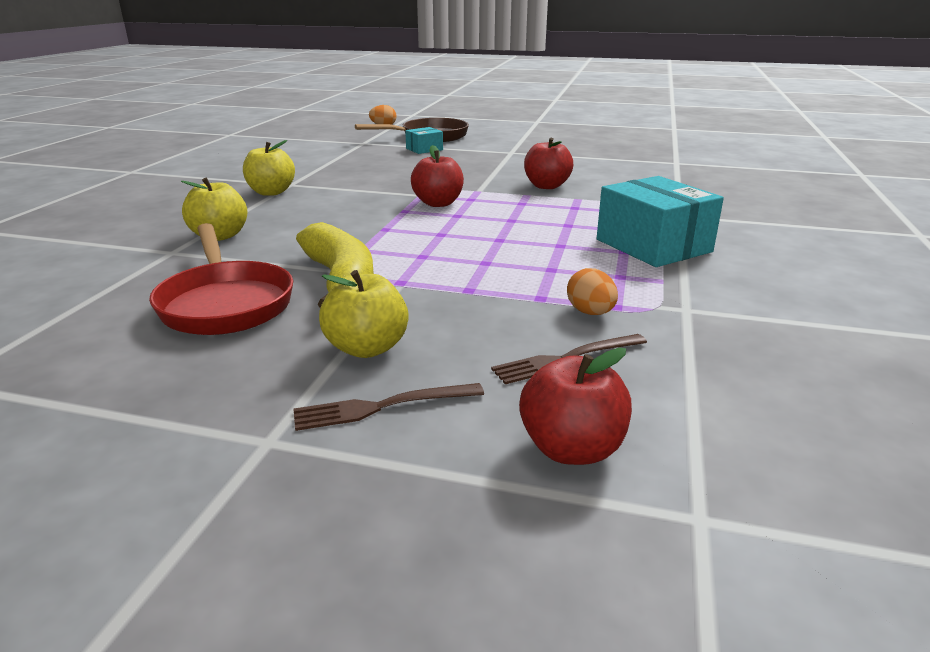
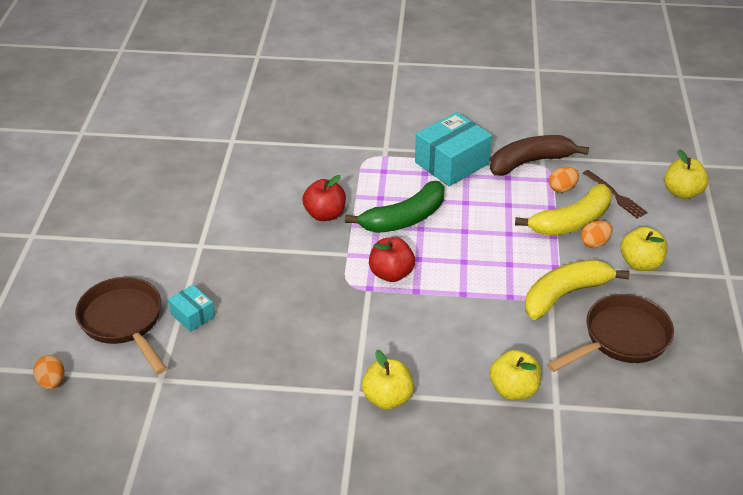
camera: 100 degrees left, 15 degrees up
red pan [149,223,293,335] -> brown pan [547,294,674,372]
brown fork [294,383,484,431] -> none
red apple [519,348,632,465] -> yellow apple [664,149,709,199]
none -> green banana [345,181,445,233]
none -> brown banana [490,135,589,176]
none -> yellow banana [515,184,612,236]
none -> orange egg [581,220,613,248]

